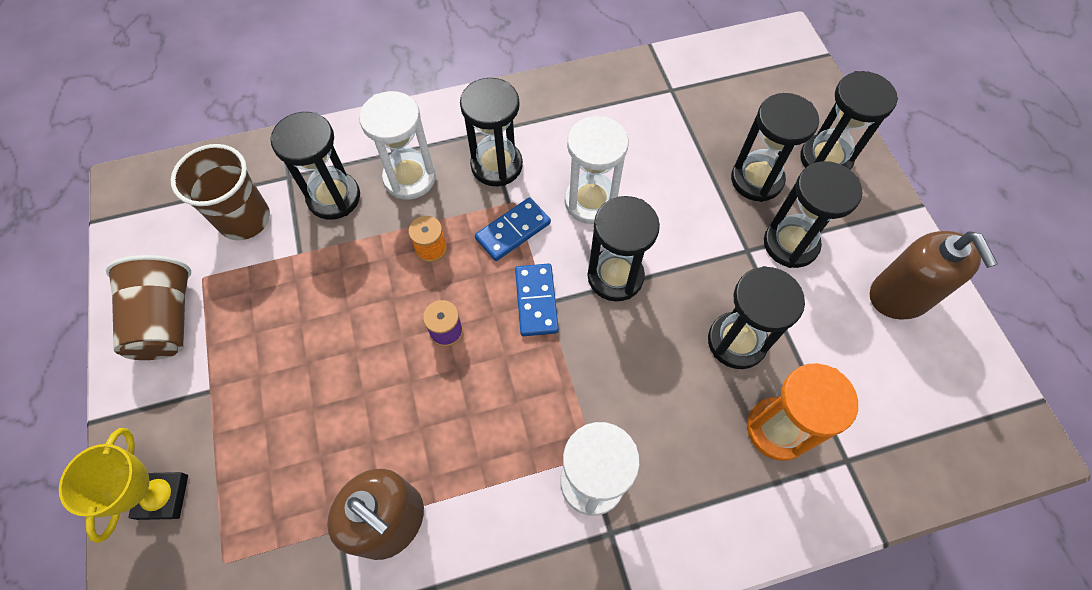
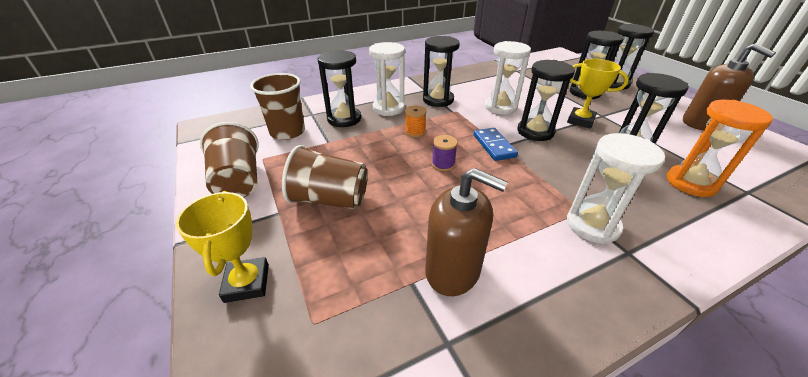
camera: 10 degrees left, 25 degrees down
blue domino [475,197,551,261] -> none
black hourglass [764,161,862,268] -> none
none -> brown cup [282,145,368,209]
none -> yellow trophy [567,59,629,128]

